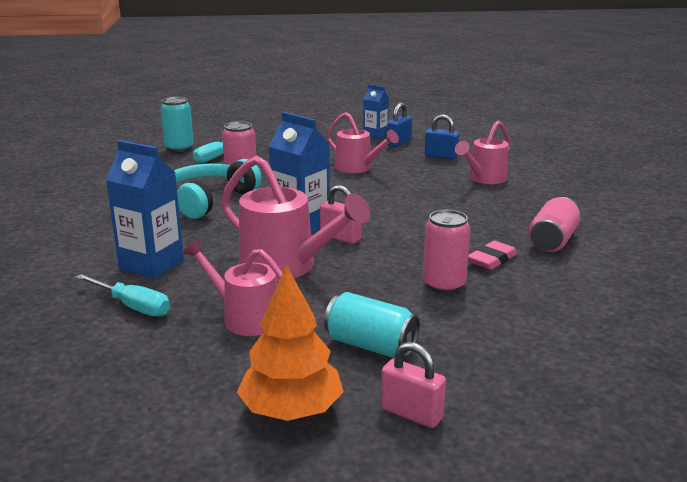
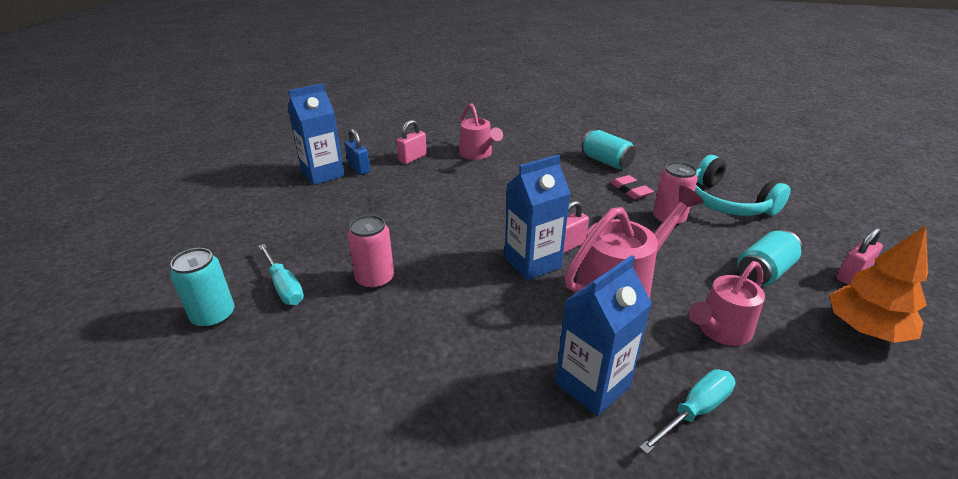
camera: 70 degrees left, 10 degrees up
turquoise headphones [174,159,262,219] -> turquoise headphones moved to [695,155,791,216]
pink watering can [327,112,399,173] -> none
blue carton [363,84,389,139] -> blue carton [288,83,345,185], size x1.68
blue padlock [425,114,459,160] -> pink padlock [397,120,427,164]
pink can [528,197,580,252] -> turquoise can [582,130,636,170]

